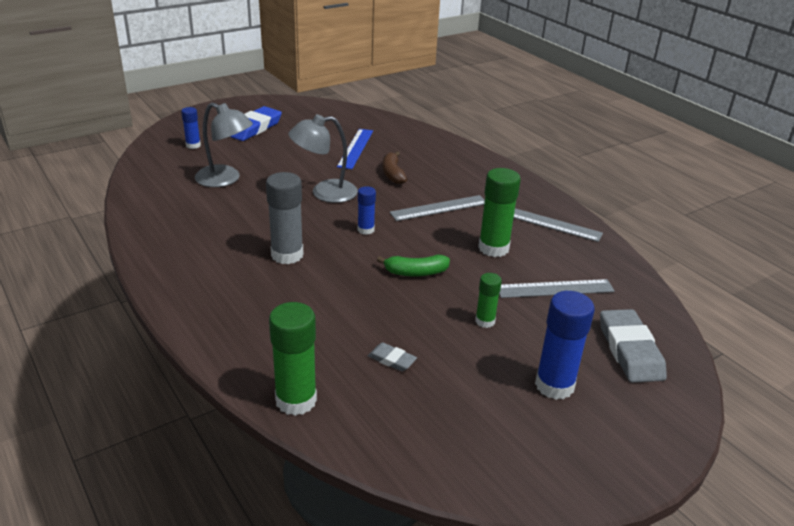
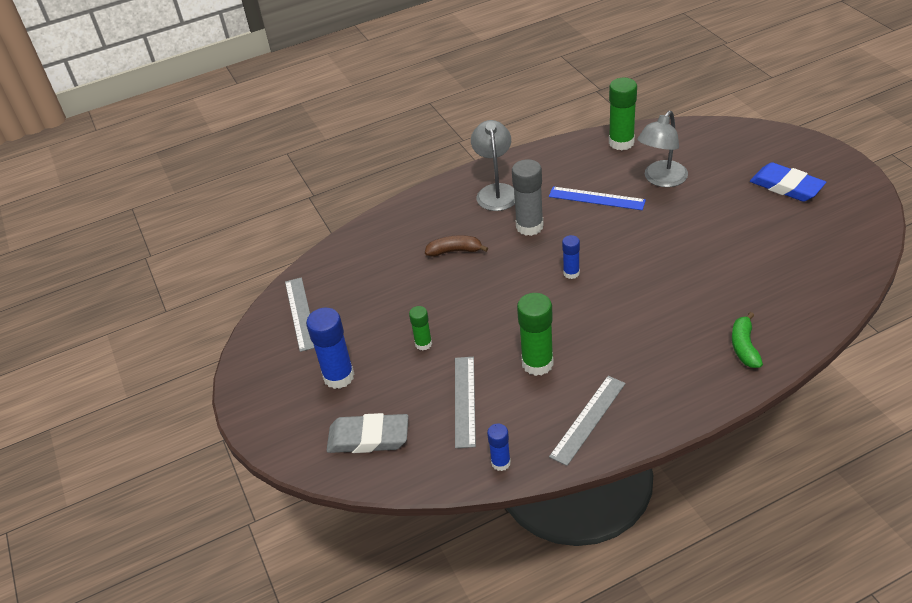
camera: 105 degrees right, 10 degrees up
blue glue stick [181,107,201,149] -> blue glue stick moved to [487,424,511,471]
green glue stick [269,302,317,416] -> green glue stick moved to [609,78,637,150]
grey lamp [288,114,358,203] -> grey lamp moved to [471,120,515,211]
blue ruler [337,129,373,169] -> blue ruler moved to [549,187,646,210]
grey eraser [368,343,417,371] -> none
green banana [377,254,450,277] -> green banana moved to [732,312,763,368]
brown banana [382,151,407,184] -> brown banana moved to [425,235,488,257]
grey ruler [389,195,485,221] -> grey ruler moved to [285,277,314,352]

